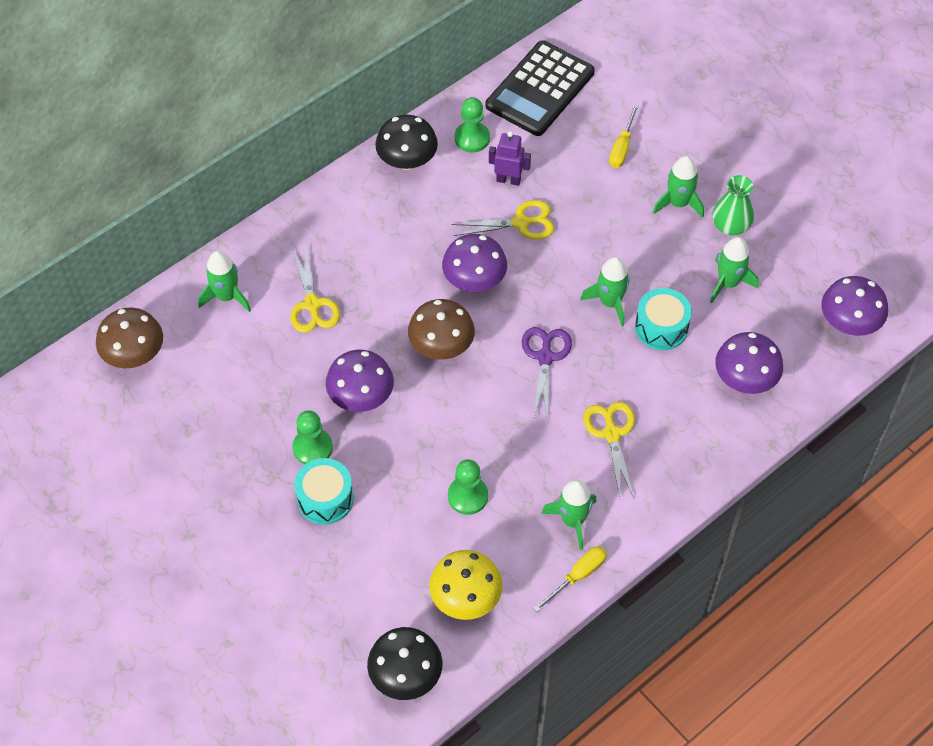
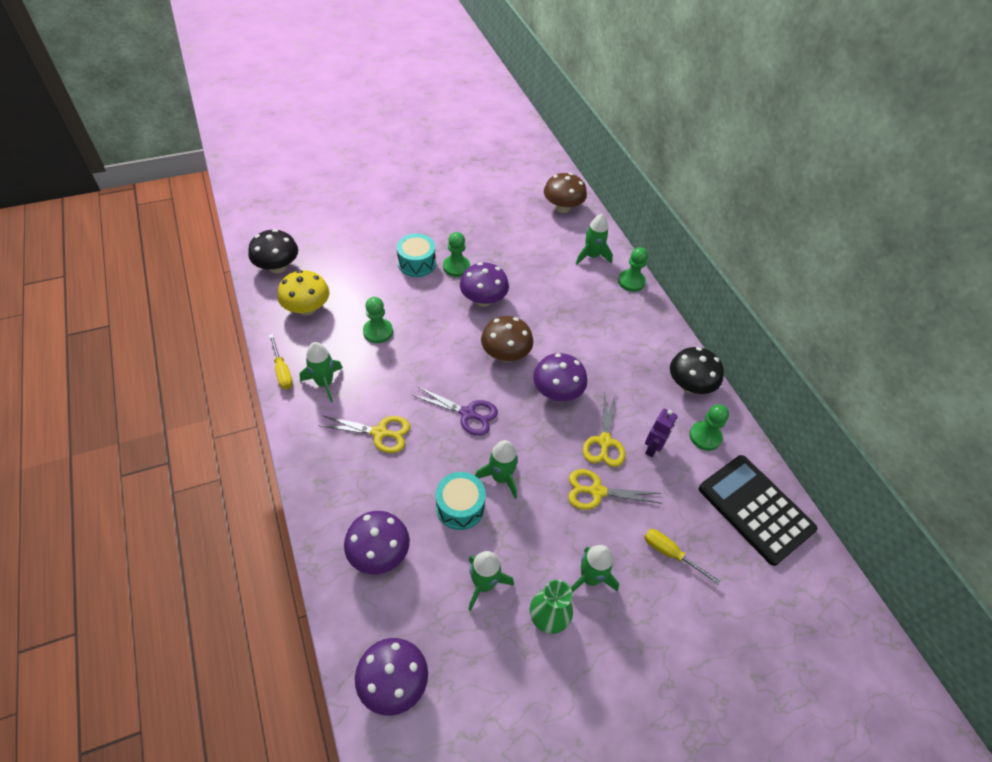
camera: 105 degrees right, 5 degrees down
yellow scissors [290,248,340,333] -> yellow scissors moved to [568,469,662,510]
none -> green pawn [618,247,648,292]

